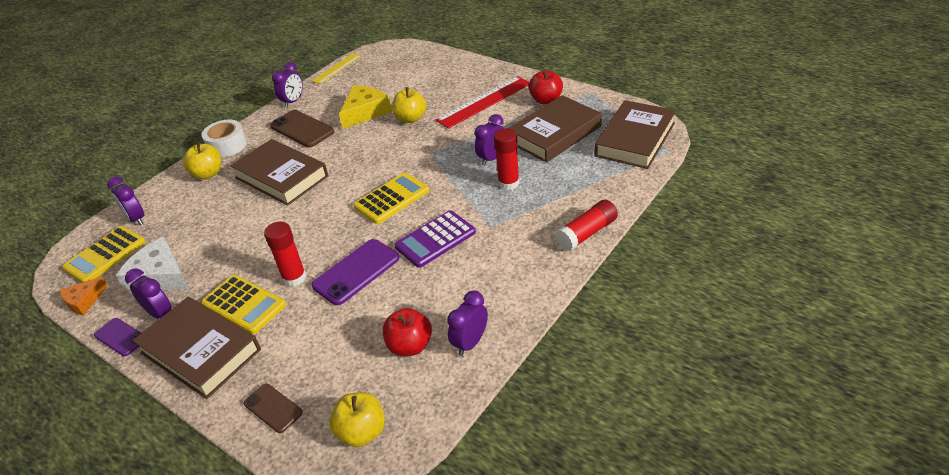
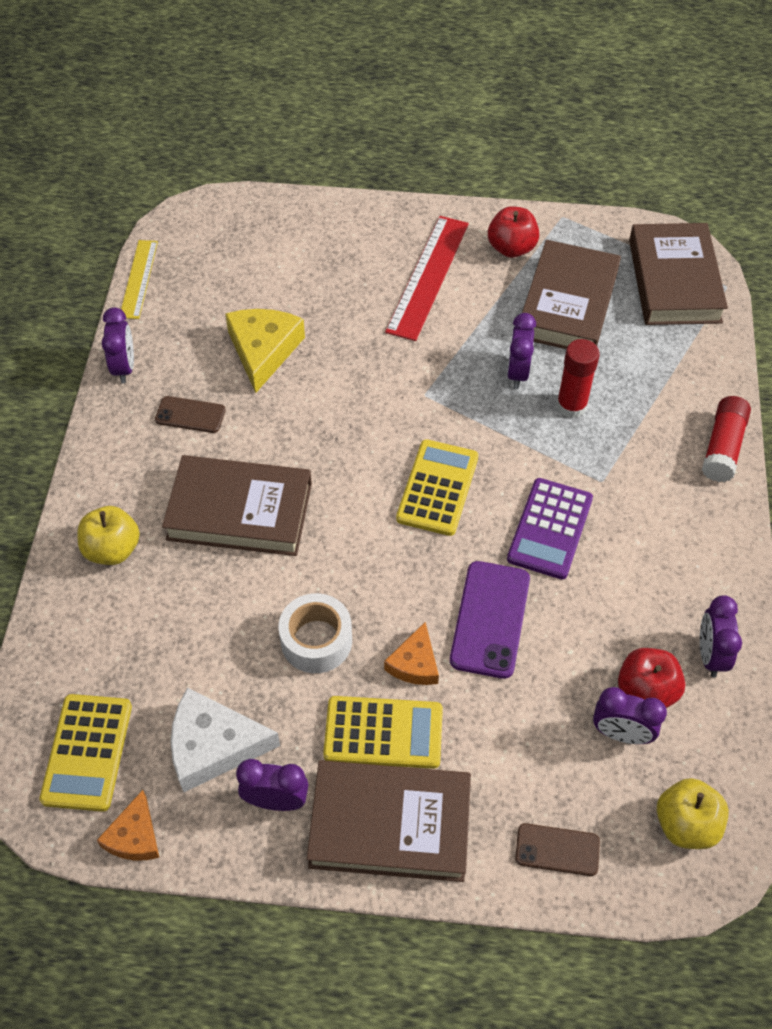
camera: 35 degrees left, 15 degrees up
purple phone [94,318,141,356] -> none
purple clock [107,176,144,226] -> purple clock moved to [593,687,667,744]
white tape [202,120,247,157] -> white tape moved to [278,593,352,673]
red glue stick [264,222,306,286] -> orange cheese [384,622,439,685]
brown phone [270,110,334,147] -> brown phone [155,396,226,433], size x0.60
yellow apple [392,87,427,123] -> none

